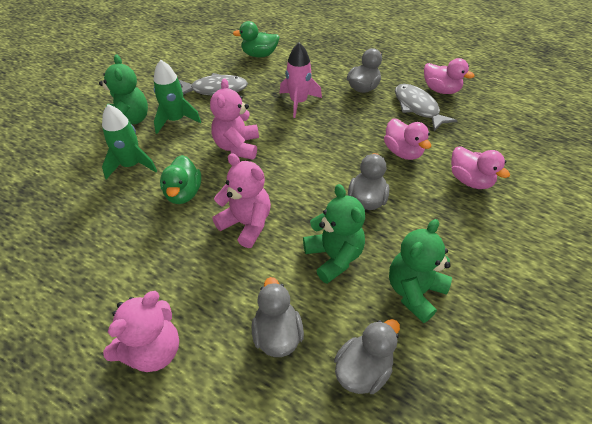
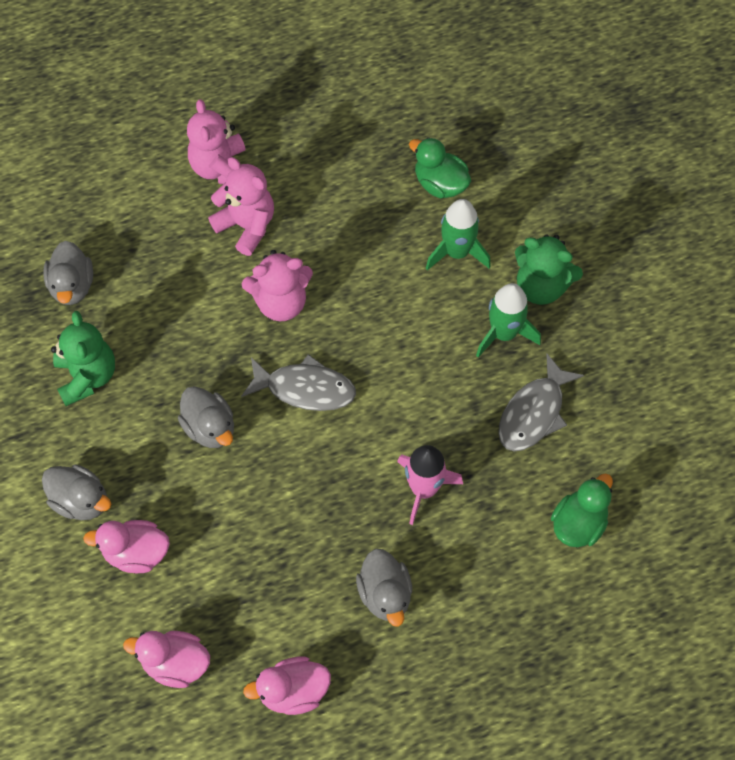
camera: 130 degrees right, 15 degrees up
green duck [160,155,201,204] -> green duck moved to [409,137,471,199]
pink teddy bear [210,79,259,160] -> pink teddy bear moved to [208,157,274,256]
grey duck [252,277,304,357] -> grey duck moved to [42,464,111,520]
green teddy bear [303,184,365,284] -> none
pink duck [384,118,431,160] -> pink duck moved to [123,631,210,688]
grey fish [395,84,458,131] -> grey fish moved to [241,354,356,411]

